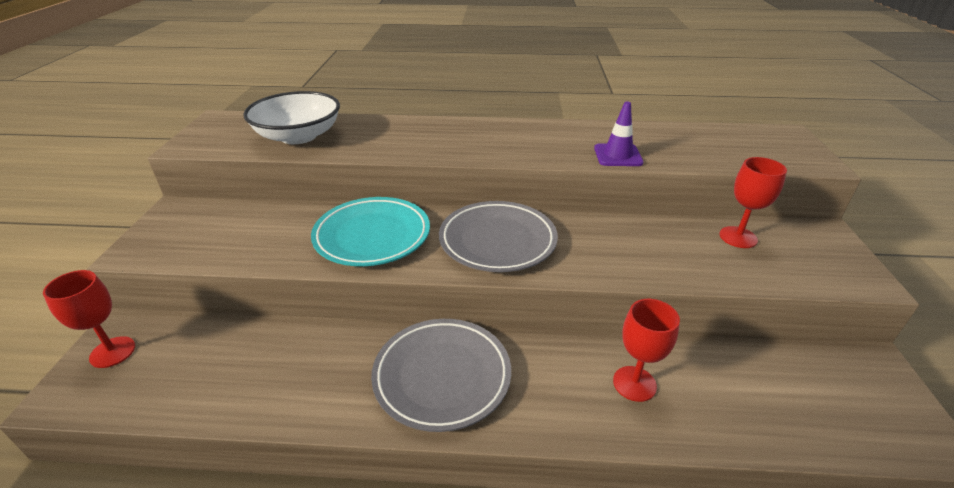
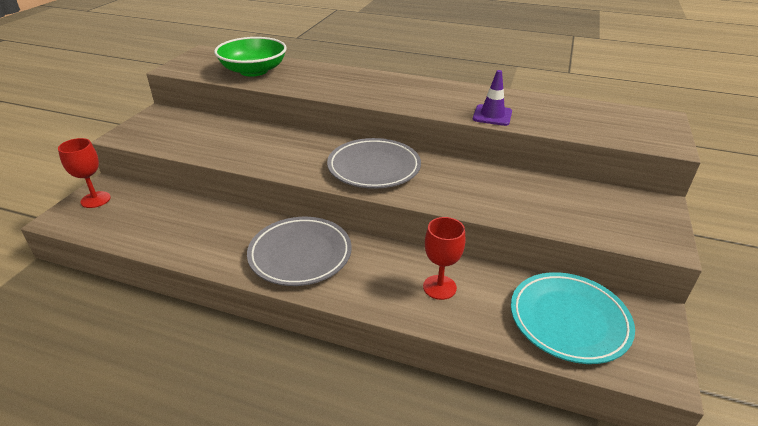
camera: 15 degrees right, 0 degrees up
white bowl [243,91,340,144] -> green bowl [214,37,287,77]
turquoise plate [311,197,430,266] -> turquoise plate moved to [511,272,635,364]
red goblet [719,157,787,248] -> none

